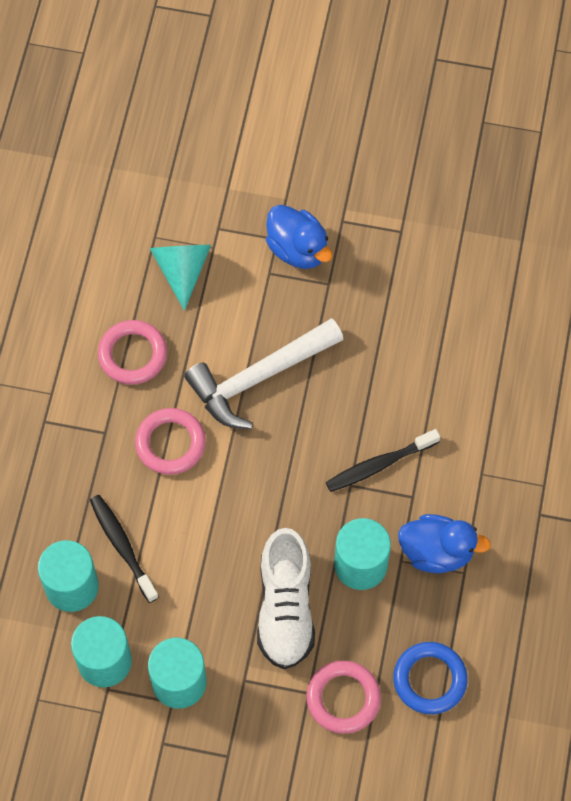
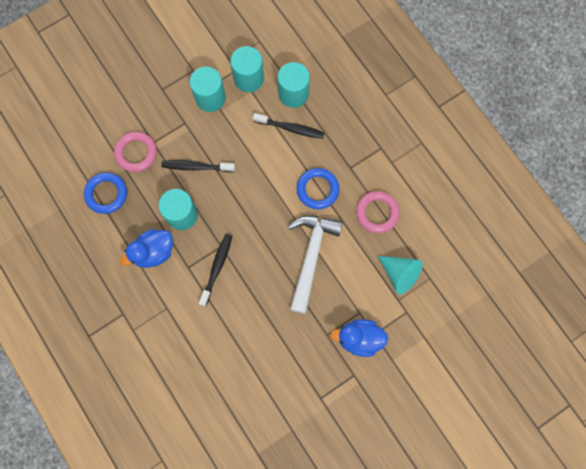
camera: 135 degrees right, 10 degrees up
pink ring [135,408,206,475] -> blue ring [297,168,339,209]
white shoe [257,528,315,669] -> black toothbrush [161,160,235,172]

